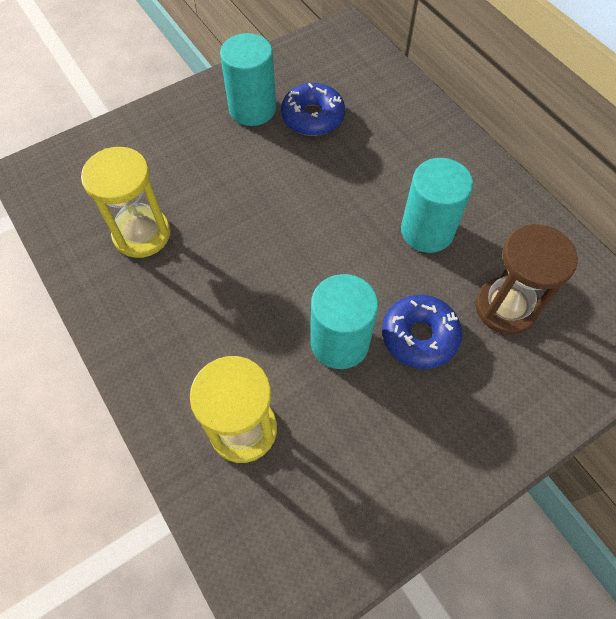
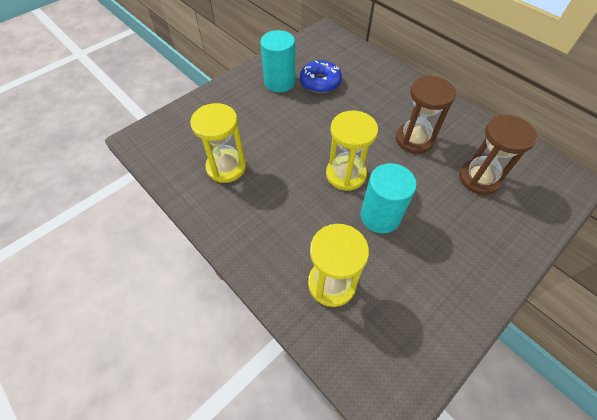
camera: 10 degrees left, 5 degrees down
blue donut [382,295,462,369] -> none
turquoise cylinder [401,158,473,253] -> brown hourglass [396,76,456,154]
none -> yellow hourglass [326,111,378,191]

